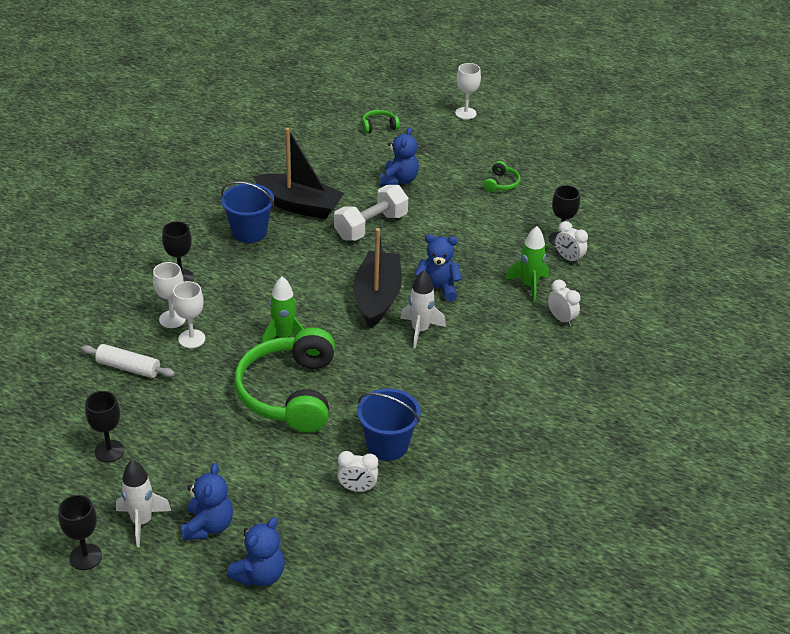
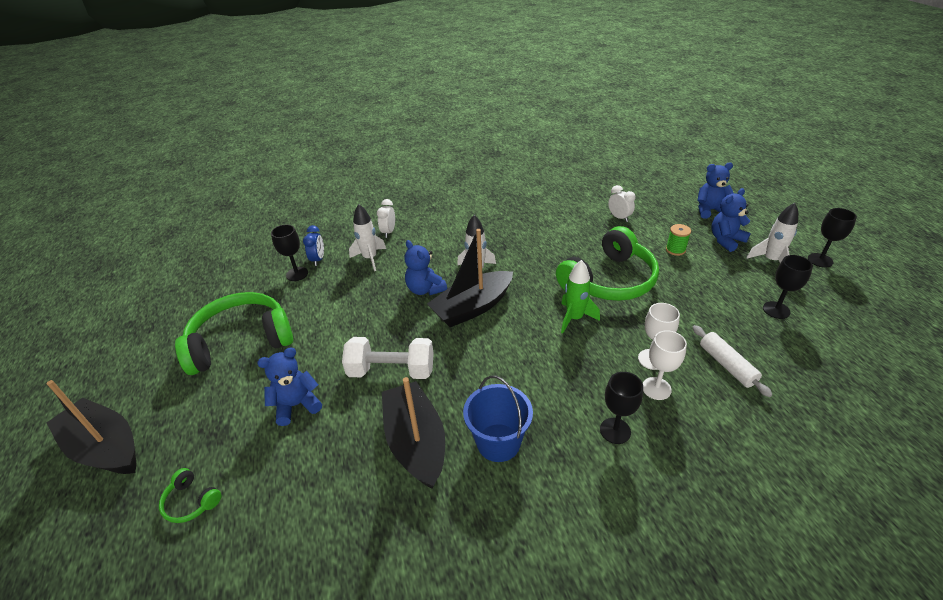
camera: 130 degrees left, 0 degrees up
blue bucket [357,388,421,461] -> none
white goblet [455,63,481,119] -> black boat [46,380,136,474]
green headphones [483,161,520,192] -> green headphones [175,292,293,375], size x2.43
green rocket [505,226,549,303] -> white rocket [349,204,386,271]
white clock [555,221,588,265] -> blue clock [303,225,324,266]
none -> green spool [666,224,691,256]

